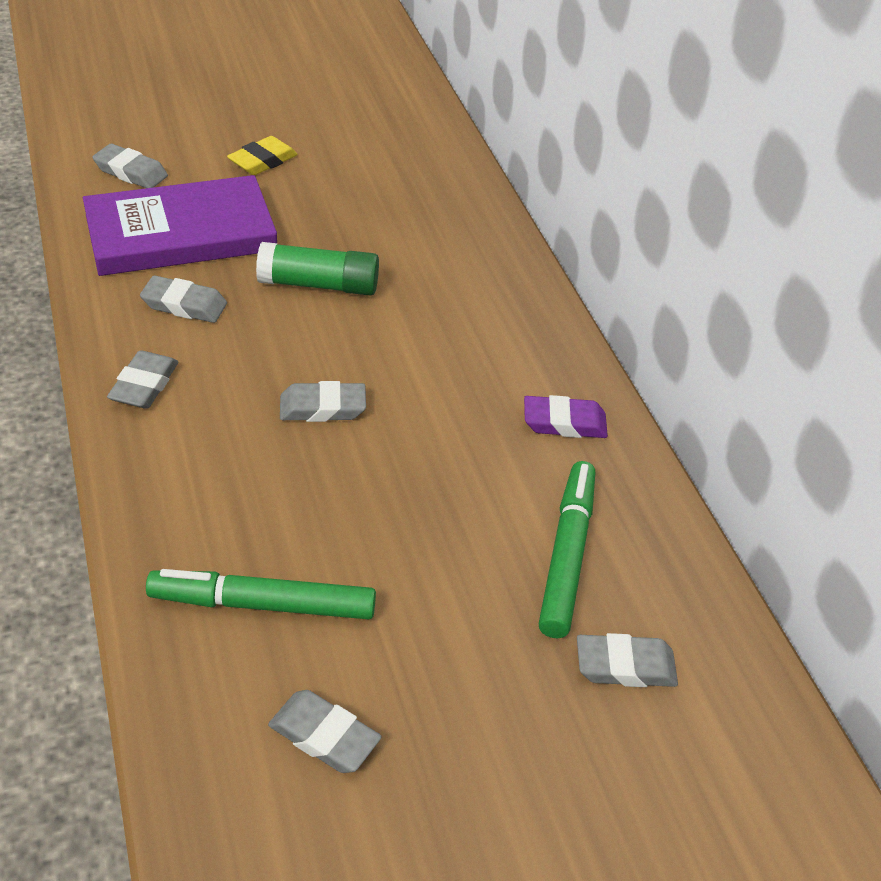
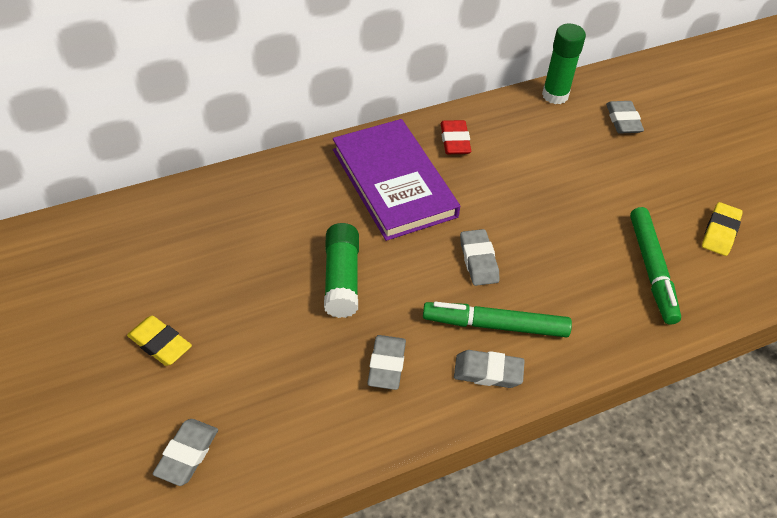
camera: 95 degrees left, 5 degrees up
purple book [83,175,277,276] -> purple book moved to [333,119,460,241]
grey eraser [268,690,382,773] -> yellow eraser [702,202,743,256]
purple eraser [524,395,608,438] -> red eraser [441,120,471,154]
green marker [539,461,595,638] -> green marker moved to [423,302,572,337]
none -> green glue stick [542,23,586,104]

